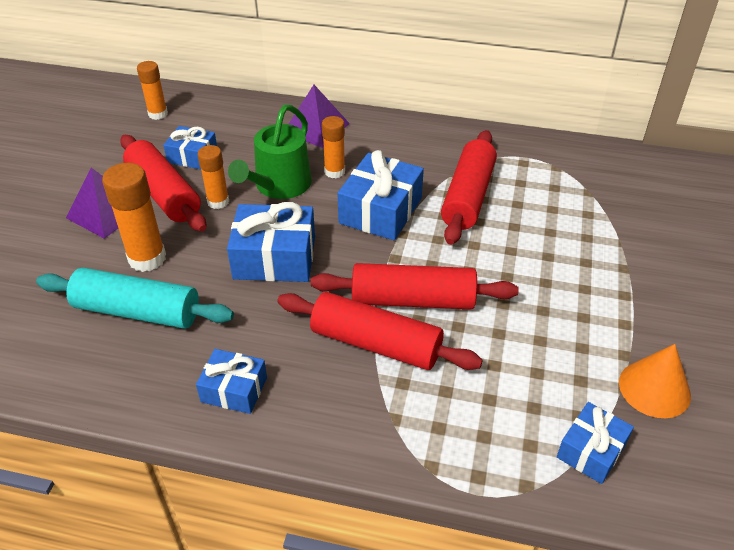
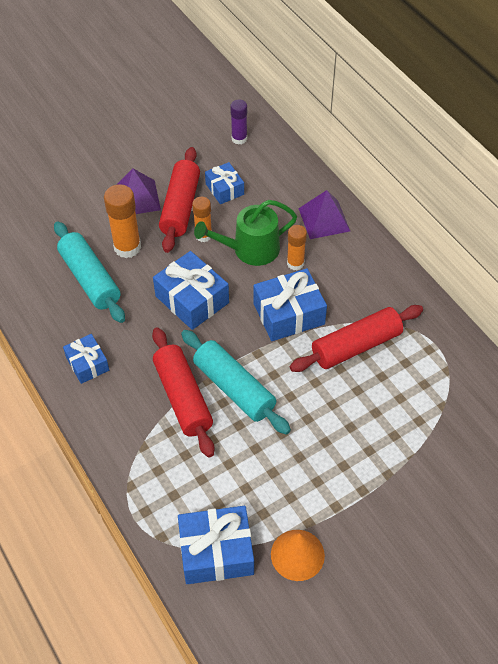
camera: 45 degrees right, 10 degrees up
orange glue stick [137,61,168,120] -> purple glue stick [230,100,247,145]
red rolling pin [311,263,519,309] -> turquoise rolling pin [181,330,291,435]
blue gift [557,402,634,484] -> blue gift [178,506,254,584], size x1.65

